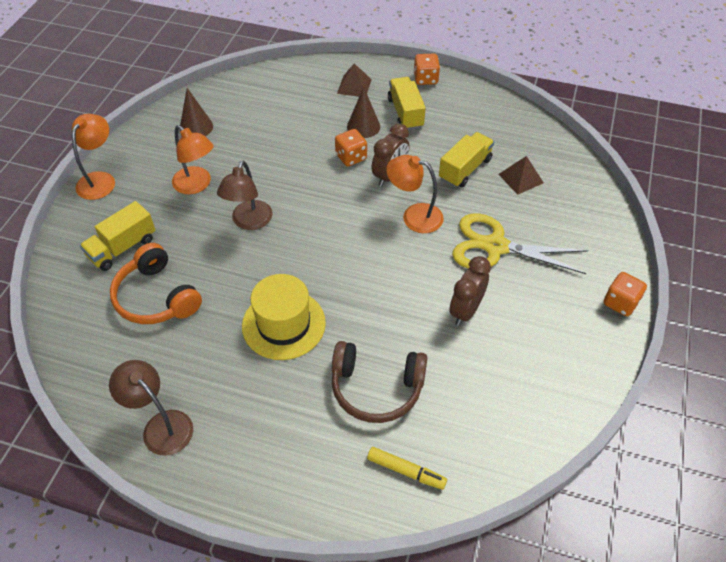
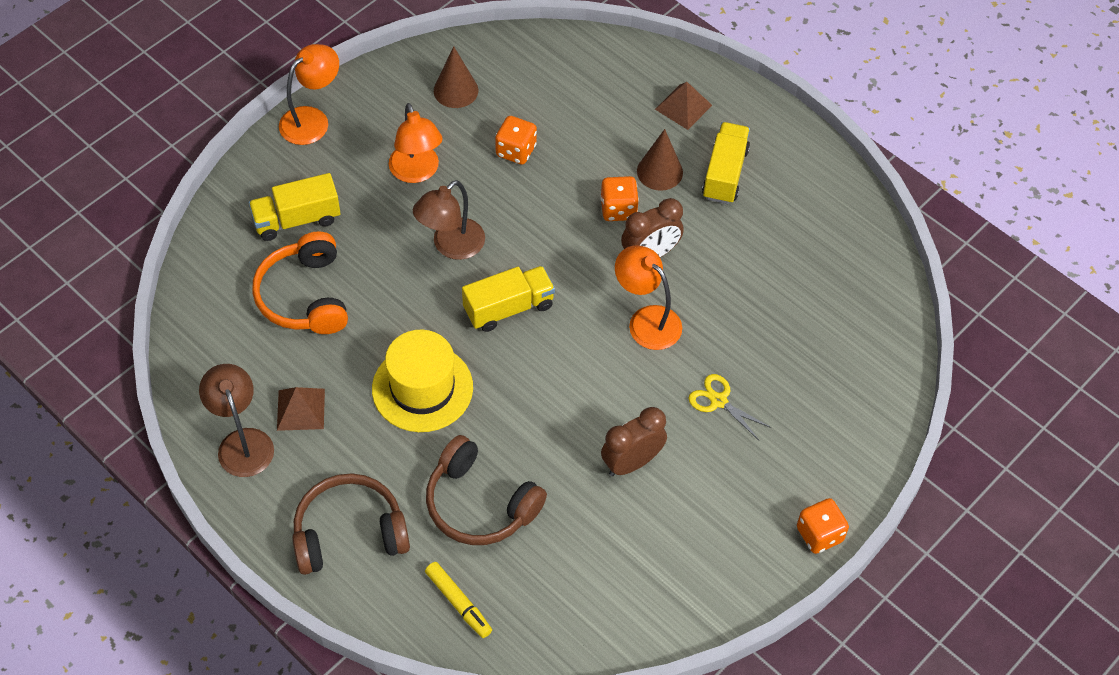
camera: 25 degrees right, 5 degrees up
orange dice [414,54,440,85] -> orange dice moved to [495,116,537,165]
yellow truck [439,132,494,187] -> yellow truck moved to [462,266,555,332]
yellow scissors [452,213,588,274] -> yellow scissors [688,374,771,440], size x0.49
brown pyramid [498,156,544,195] -> brown pyramid moved to [277,387,325,431]
none -> brown headphones [292,473,410,575]

